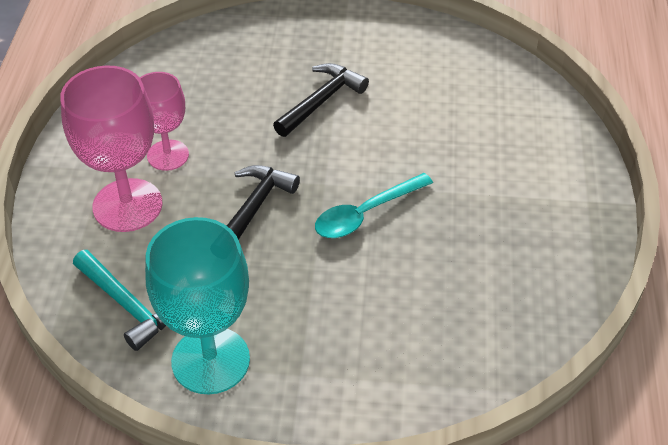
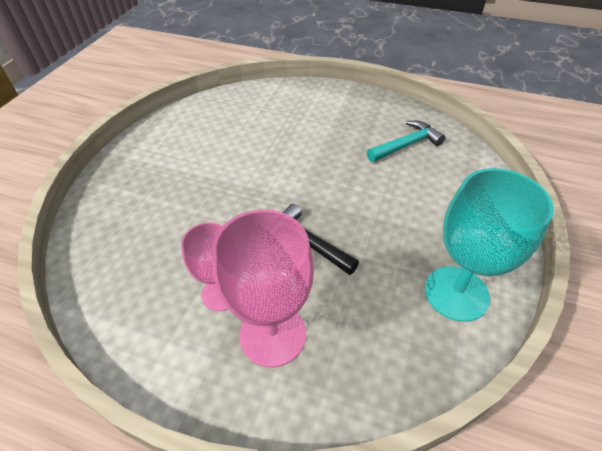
camera: 75 degrees left, 0 degrees up
turquoise hammer [73,250,166,351] -> turquoise hammer moved to [367,121,445,162]
black hammer [273,63,369,137] -> none
turquoise spoon [315,173,433,238] -> none

